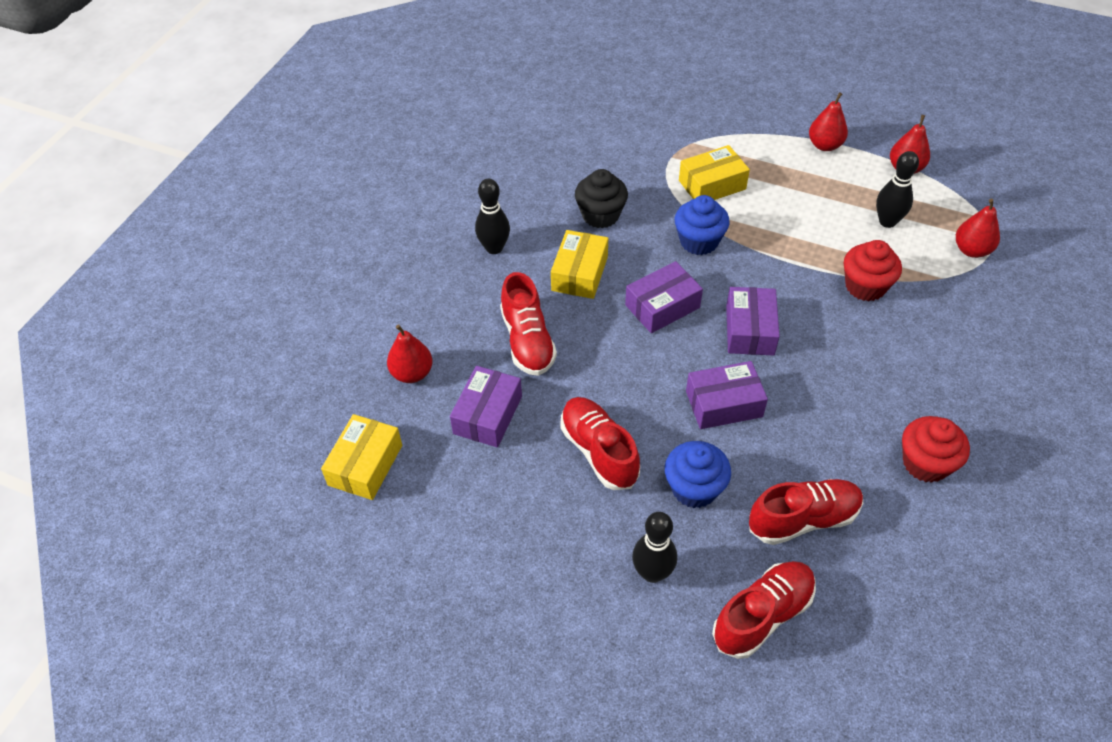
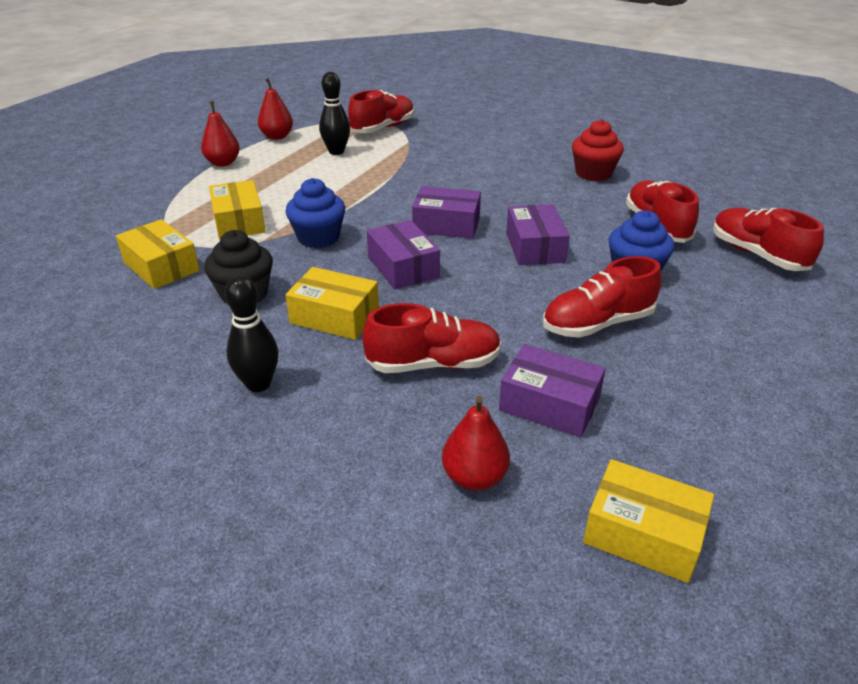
camera: 85 degrees left, 15 degrees down
black bowling pin [632,512,677,583] -> none
red cupcake [844,240,902,301] -> none
red pear [956,199,1000,258] -> red shoe [348,90,414,133]
none -> yellow box [116,219,200,289]

